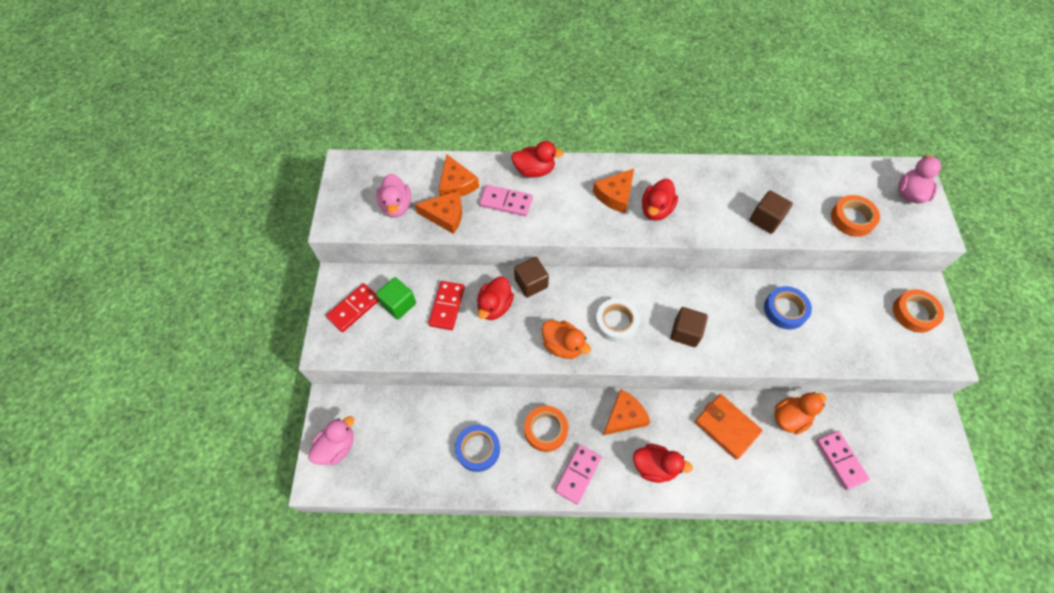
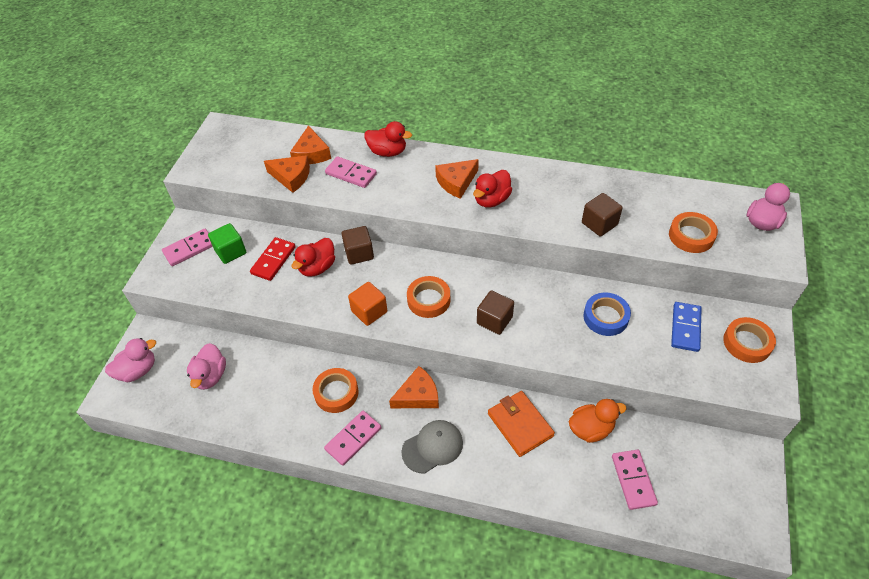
camera: 15 degrees right, 10 degrees down
red domino [326,283,379,332] -> pink domino [162,229,213,266]
pink duck [376,174,411,217] -> pink duck moved to [187,343,226,390]
blue tape [455,425,500,472] -> none
orange duck [542,320,591,359] -> orange cube [348,282,387,326]
white tape [595,298,640,342] -> orange tape [407,276,450,318]
red duck [633,444,693,483] -> grey cap [402,420,463,474]
none -> blue domino [671,302,702,352]

